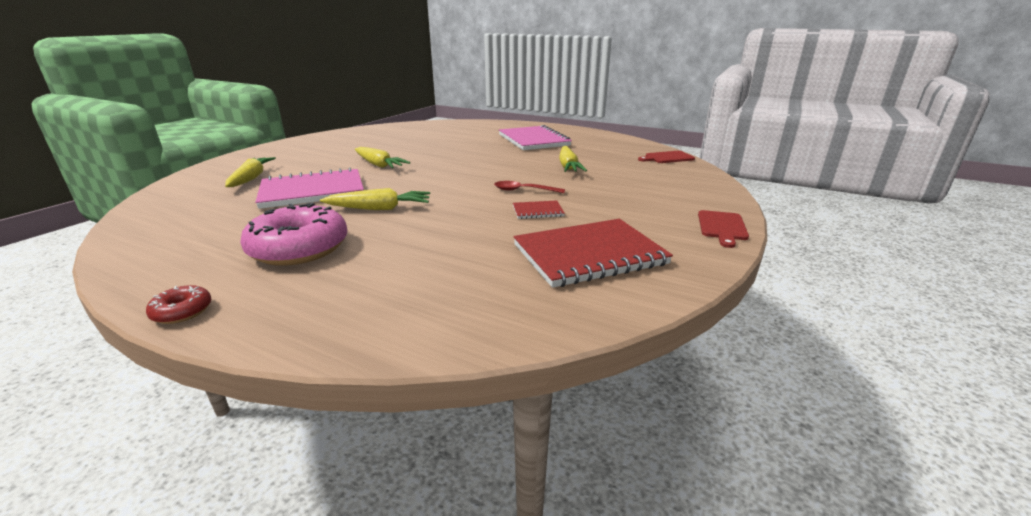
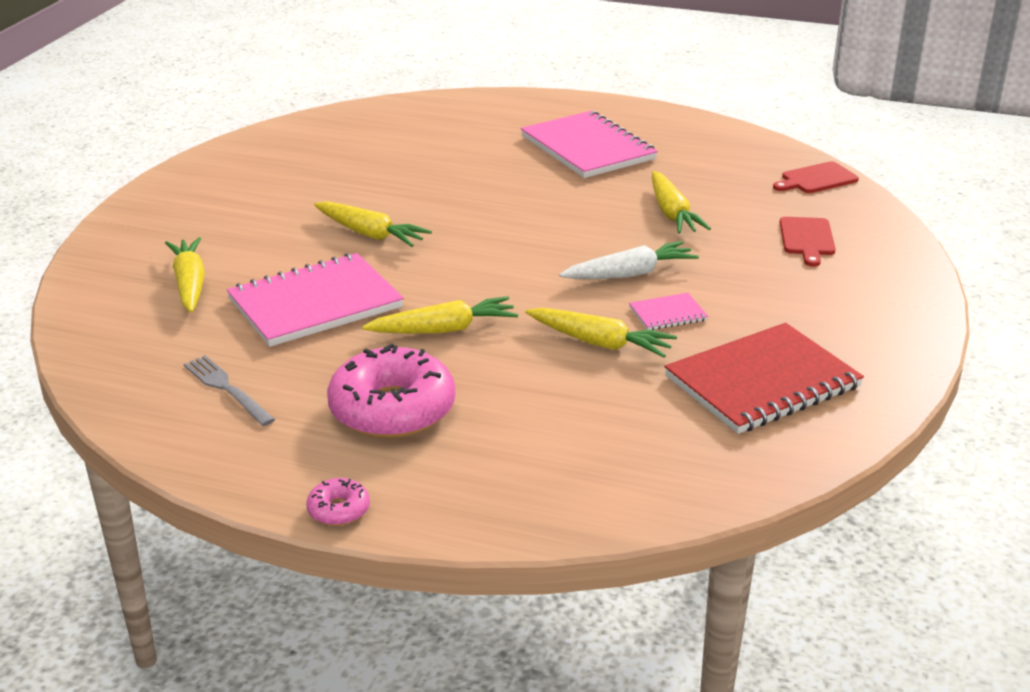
camera: 10 degrees left, 5 degrees up
red donut [146,285,211,324] -> pink donut [306,478,370,526]
red spoon [494,181,565,193] -> white carrot [559,241,699,279]
red notebook [513,200,565,219] -> pink notebook [629,293,708,330]
red cutting board [698,210,749,248] -> red cutting board moved to [780,217,836,267]
none -> grey fork [184,355,275,426]
none -> yellow carrot [525,308,677,358]

